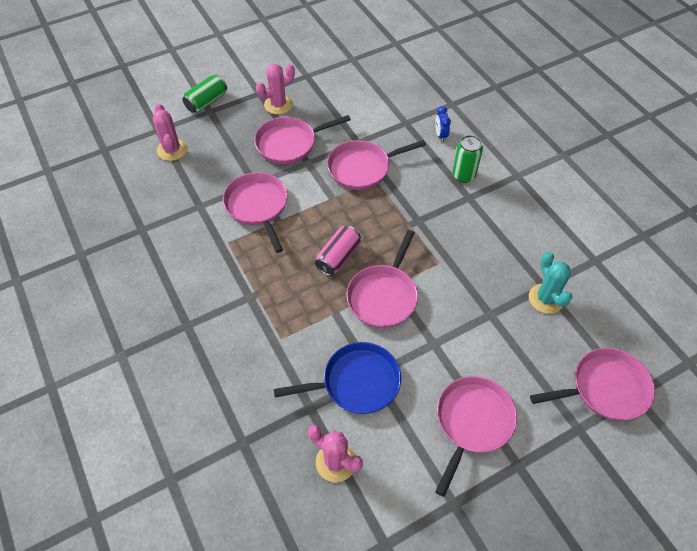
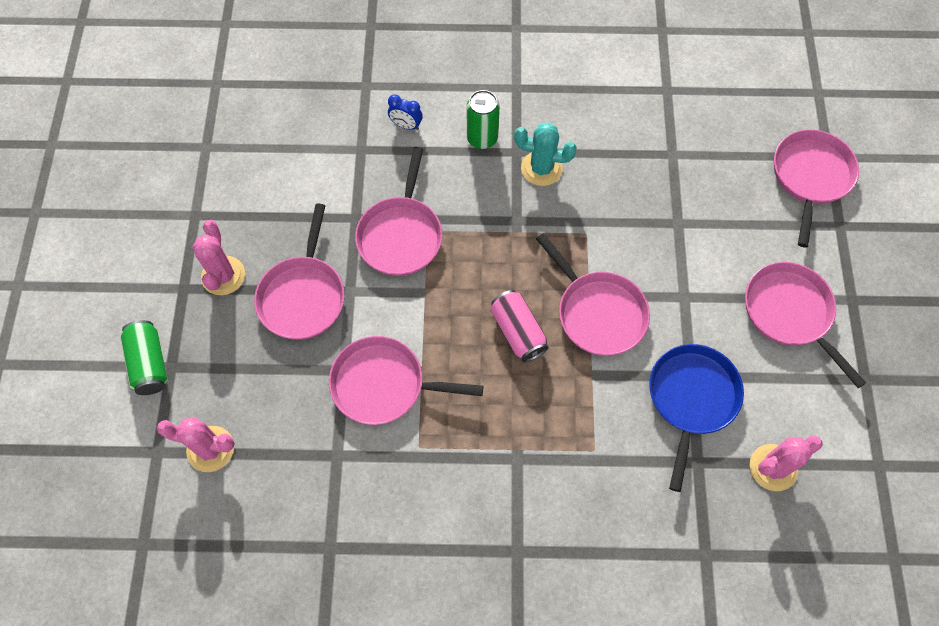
camera: 60 degrees left, 10 degrees up
turquoise cactus [529,252,572,314] -> turquoise cactus moved to [514,123,577,186]

